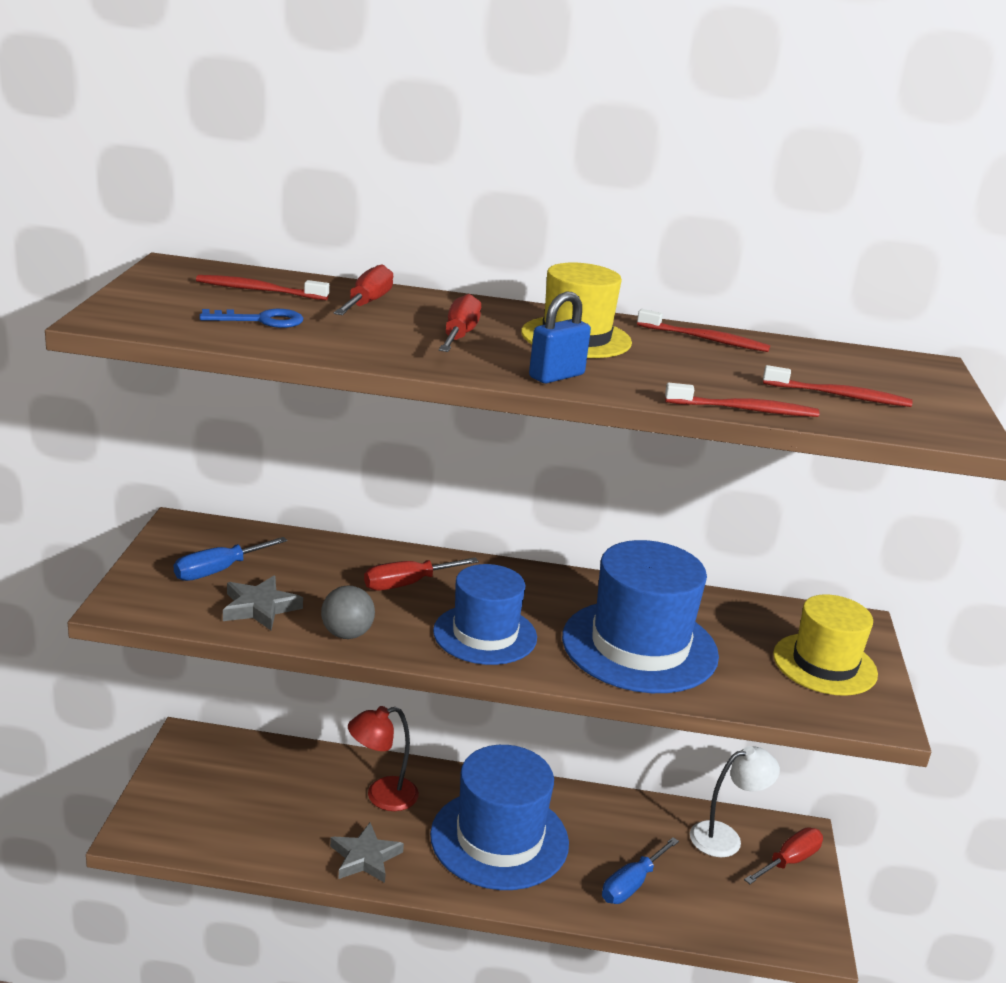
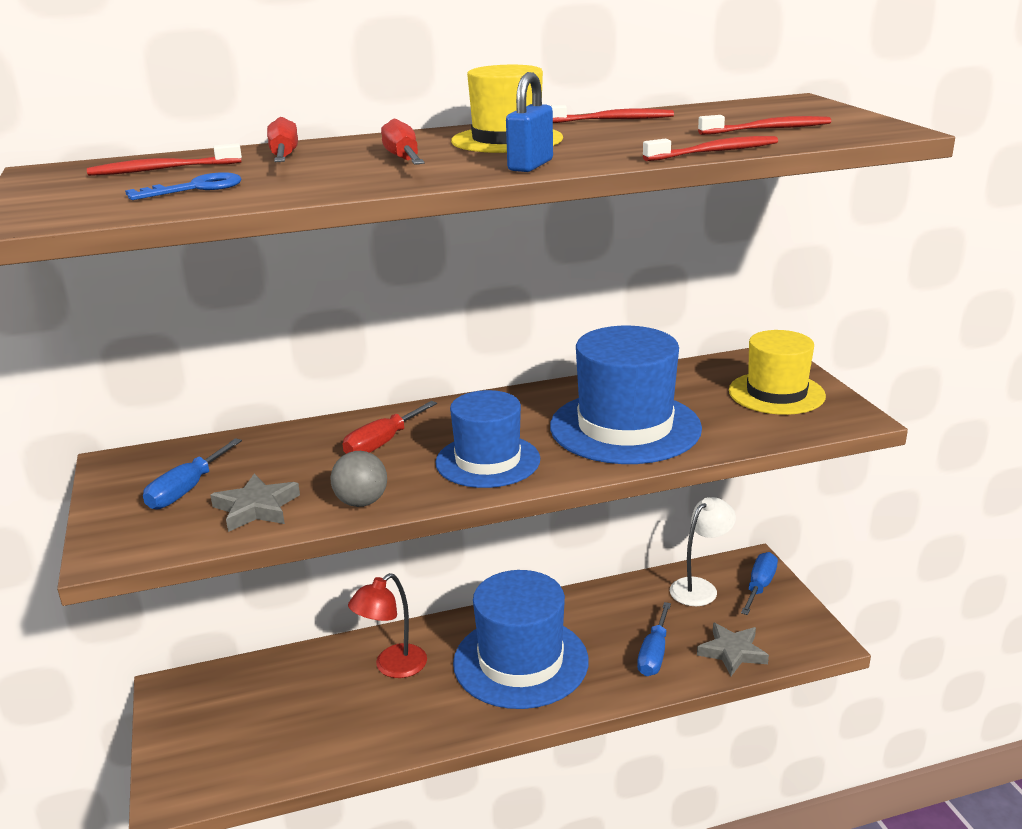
camera: 20 degrees left, 0 degrees up
grey star [330,822,404,883] -> grey star moved to [697,622,769,676]
red screwdriver [744,827,823,884] -> blue screwdriver [741,552,778,615]

